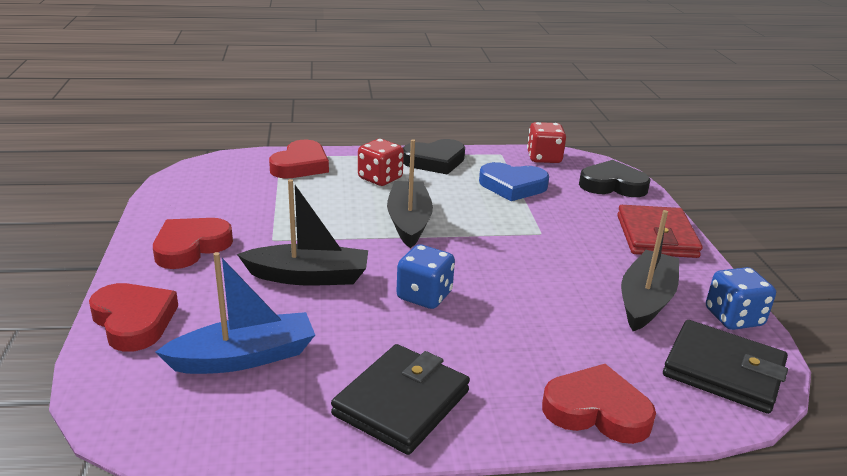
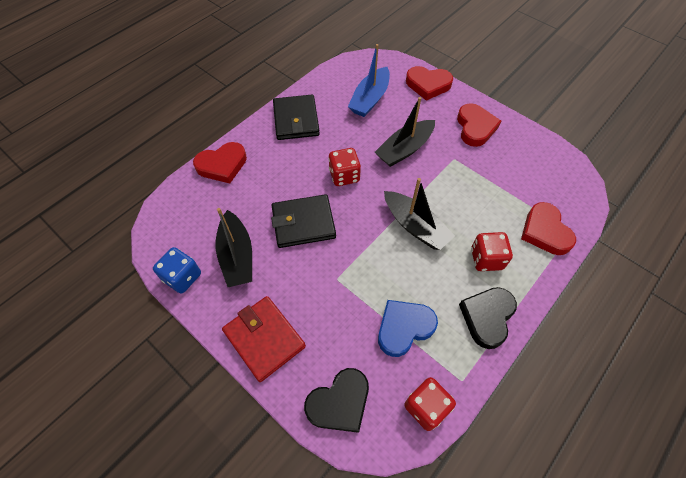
camera: 140 degrees right, 30 degrees up
blue dice [396,244,455,309] -> red dice [328,148,361,186]
black wallet [663,320,788,414] -> black wallet moved to [271,194,336,248]

